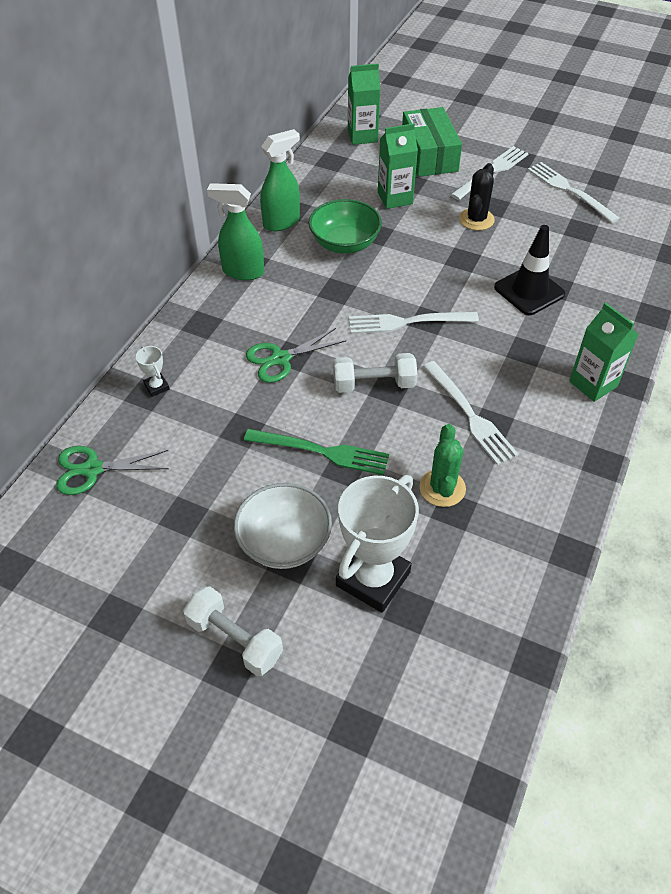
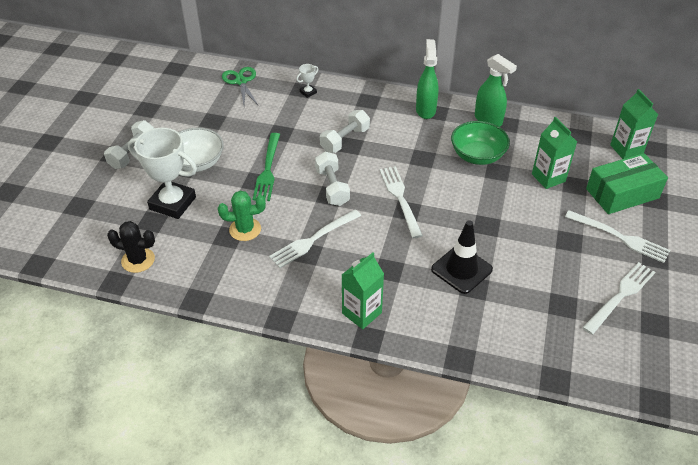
camera: 80 degrees right, 5 degrees down
green scissors [246,328,346,383] -> white dumbbell [320,110,370,153]
black cactus [459,163,495,230] -> black cactus moved to [107,221,155,273]

